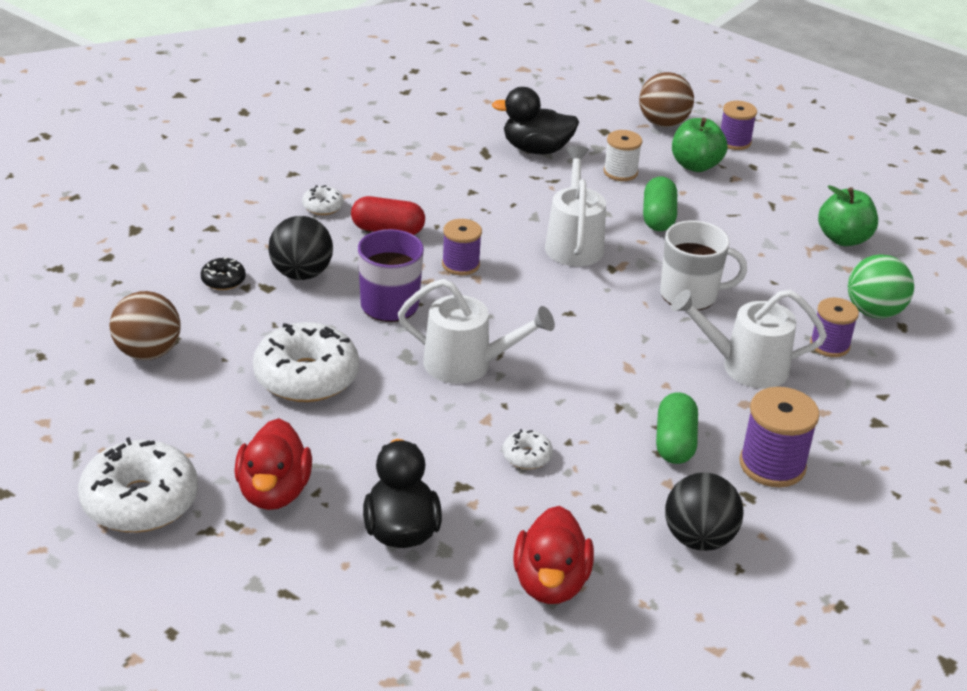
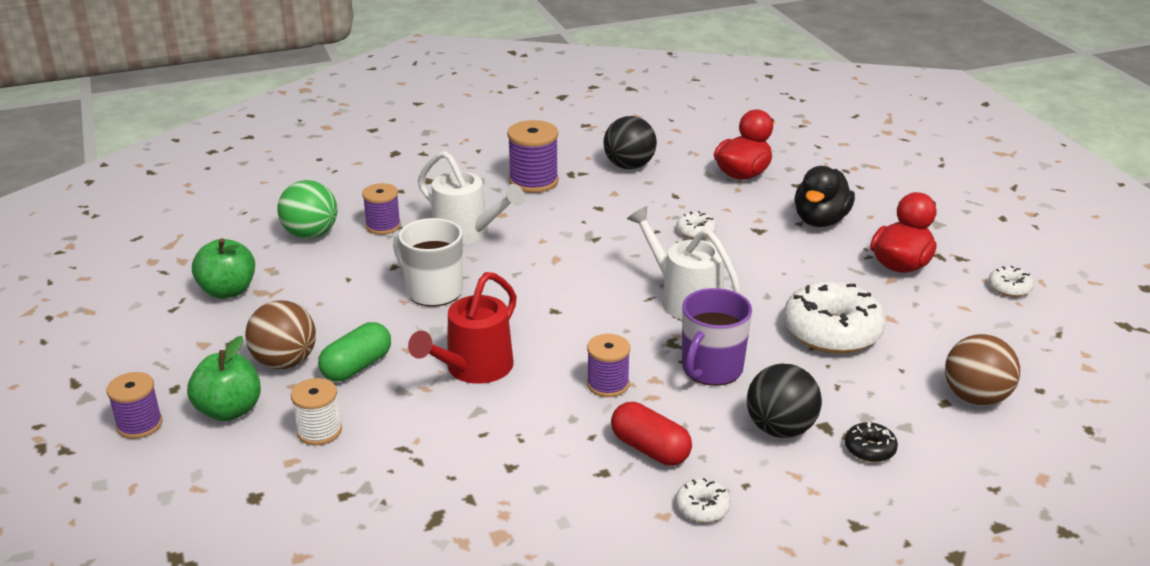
camera: 145 degrees left, 5 degrees down
white donut [78,437,198,532] -> white donut [988,266,1034,297], size x0.46
black duck [492,87,579,154] -> none
white watering can [545,146,606,266] -> red watering can [408,272,517,384]
brown ball [639,72,694,127] -> brown ball moved to [245,300,316,369]
green capsule [656,393,698,464] -> none

